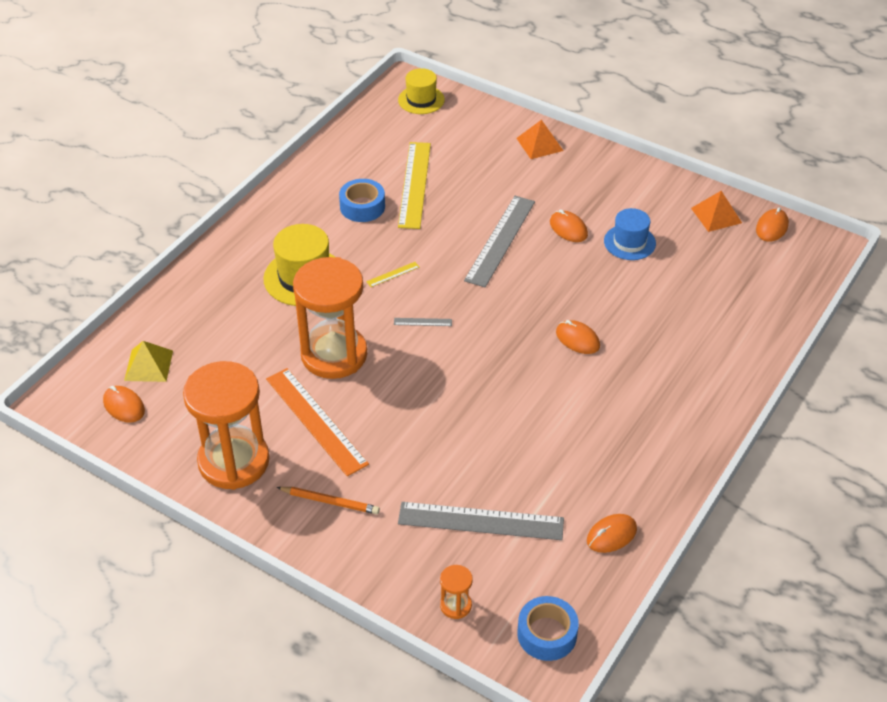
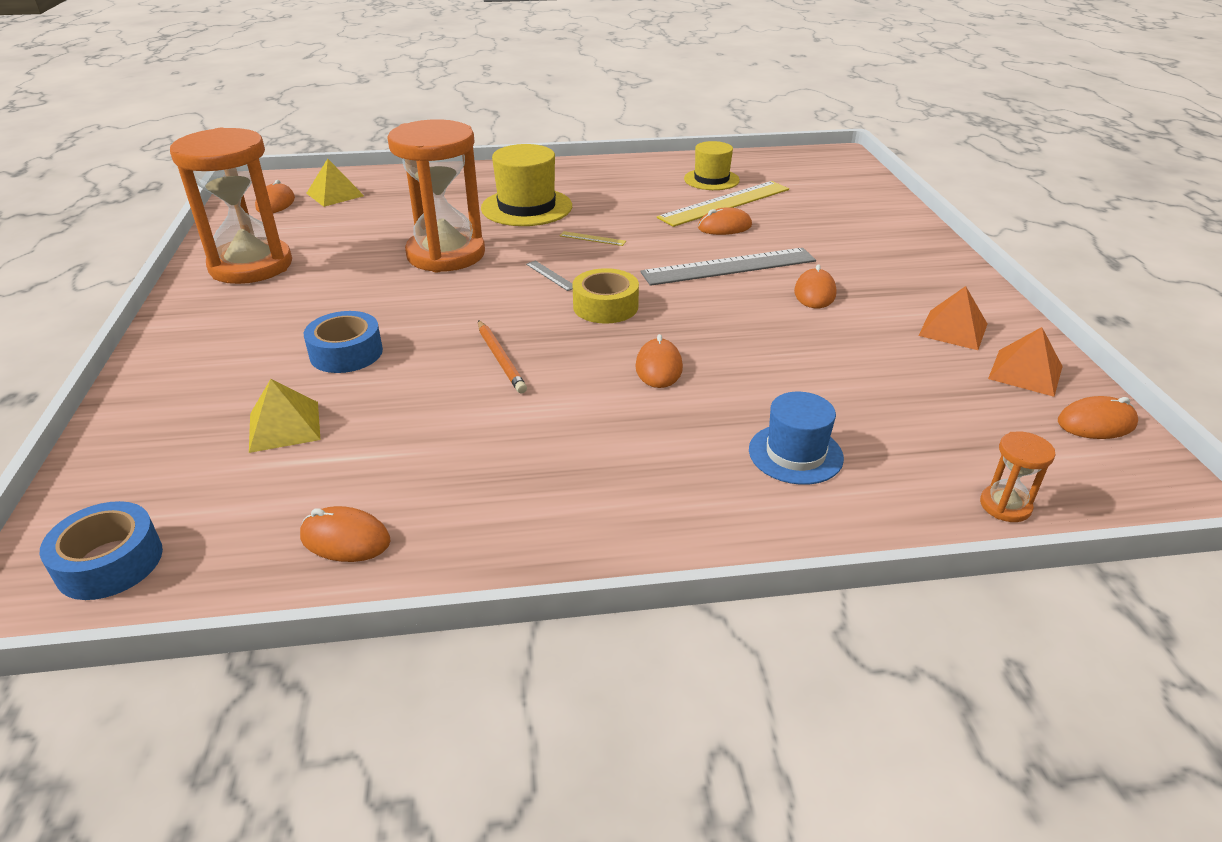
camera: 50 degrees right, 10 degrees down
orange ruler [266,368,369,476] -> none
orange pencil [277,487,380,514] -> orange pencil moved to [478,320,527,393]
blue tape [339,179,385,222] -> blue tape moved to [304,311,383,373]
yellow hat [398,68,445,114] -> yellow hat moved to [684,141,740,190]
grey ruler [398,502,564,540] -> yellow pyramid [249,379,321,453]
orange hourglass [440,565,473,619] -> orange hourglass moved to [980,431,1056,522]
orange pyramid [516,120,563,159] -> orange pyramid moved to [918,286,987,350]
blue hat [604,208,656,260] -> blue hat moved to [749,392,844,485]
none -> yellow tape [573,268,639,324]
none -> orange mouse [698,207,752,235]

